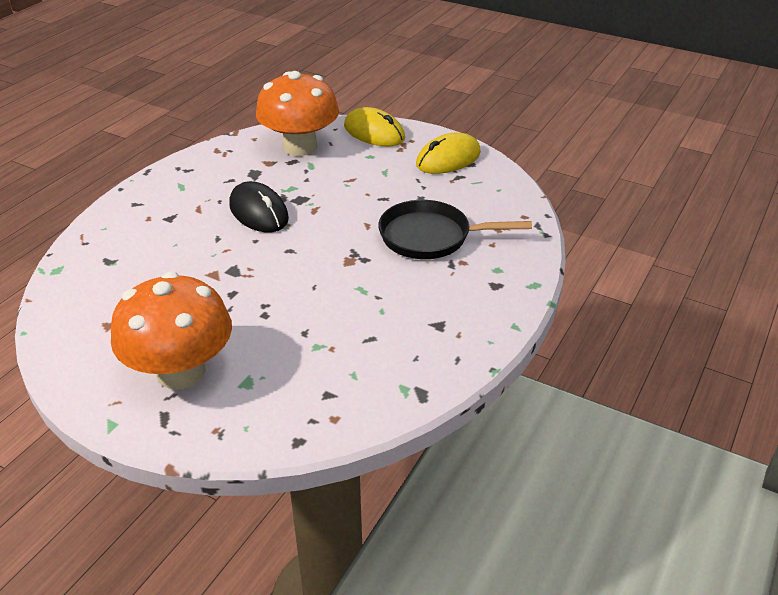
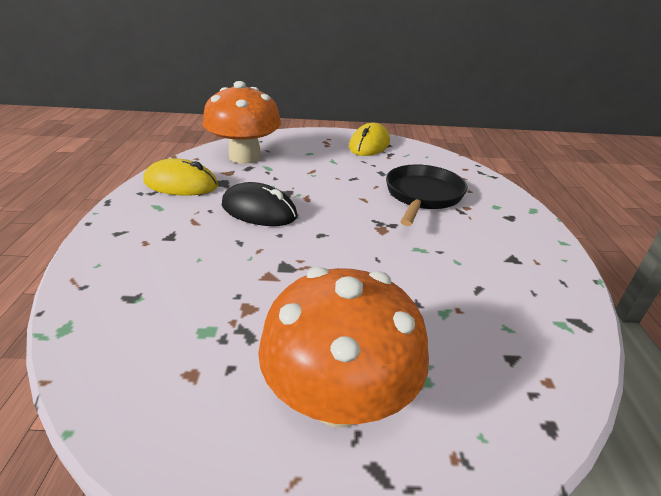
camera: 30 degrees left, 5 degrees down
yellow mouse [344,107,405,146] -> yellow mouse moved to [143,158,218,196]
black pan [378,200,532,259] -> black pan turned 135 degrees clockwise [386,164,467,226]

